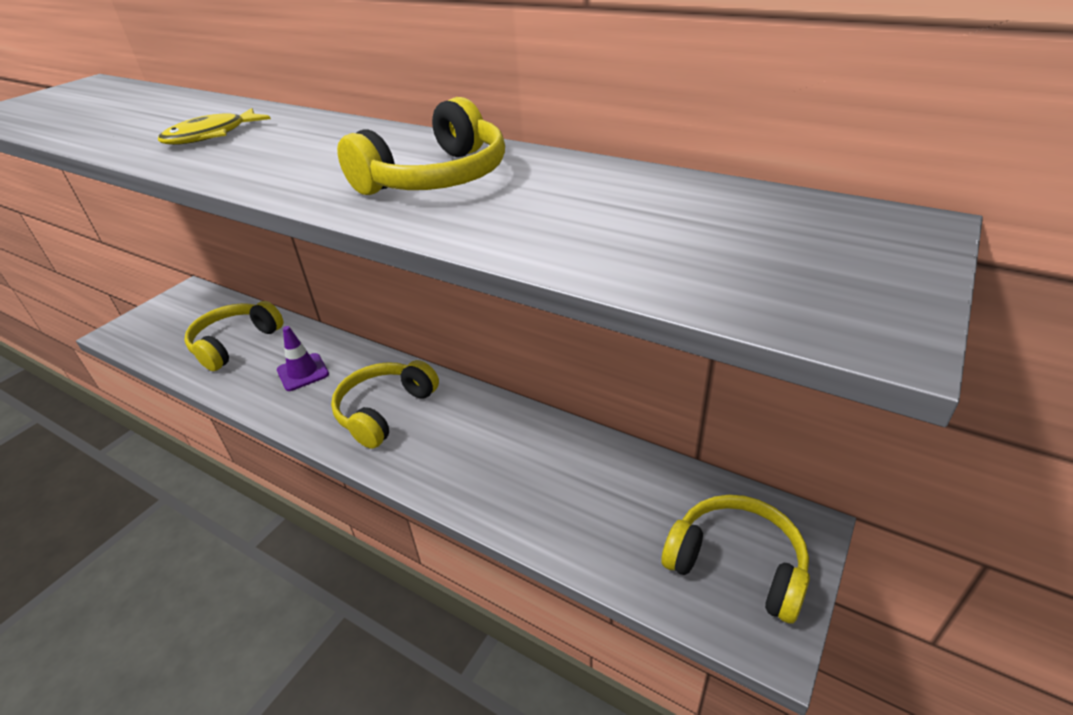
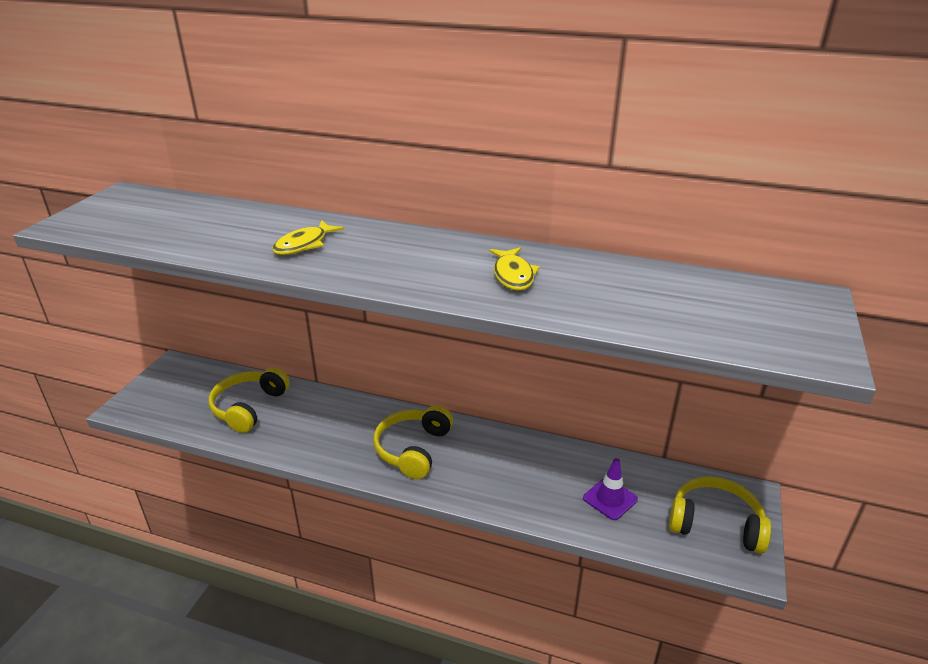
camera: 15 degrees left, 5 degrees down
purple traffic cone [277,326,329,391] -> purple traffic cone moved to [583,458,638,520]
yellow headphones [337,97,505,195] -> yellow fish [489,247,540,291]

